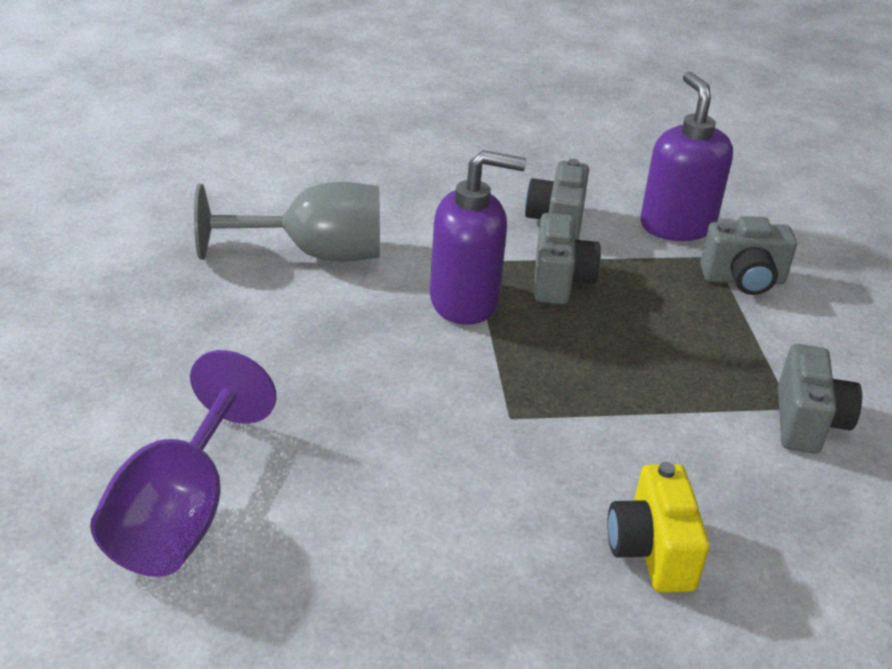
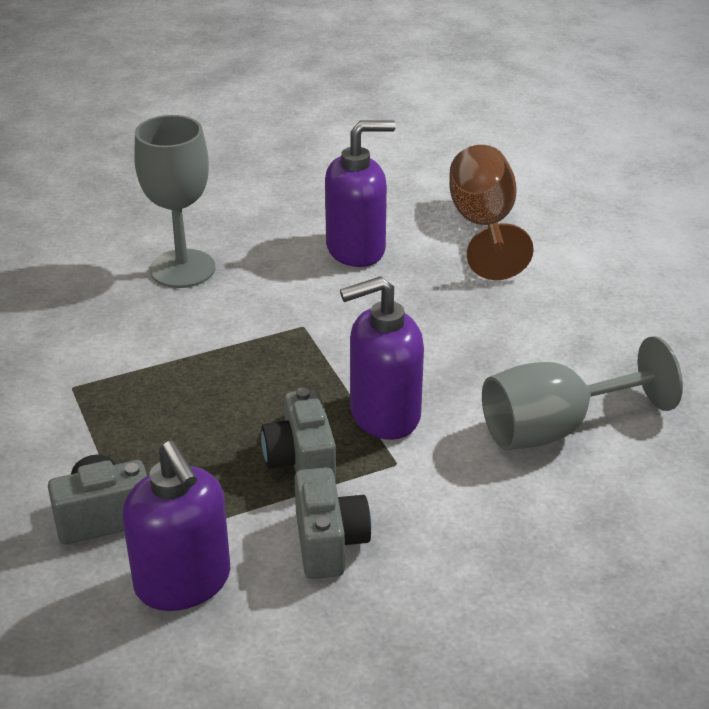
camera: 165 degrees right, 0 degrees up
purple goblet [90,350,277,577] -> brown goblet [449,145,534,280]
yellow camera [607,462,710,593] -> grey goblet [134,115,215,288]
grey camera [778,344,862,454] -> none
none -> purple soap dispenser [325,120,396,267]

